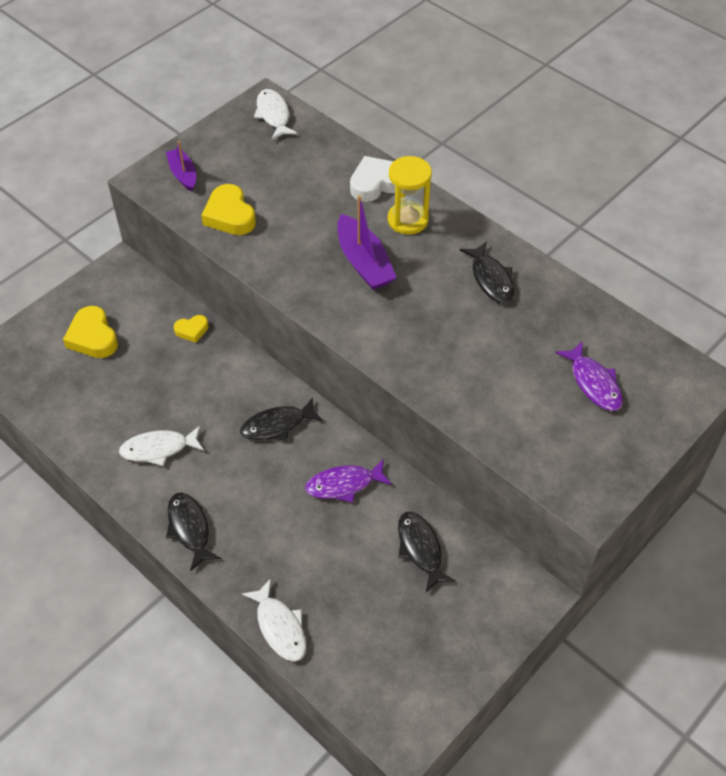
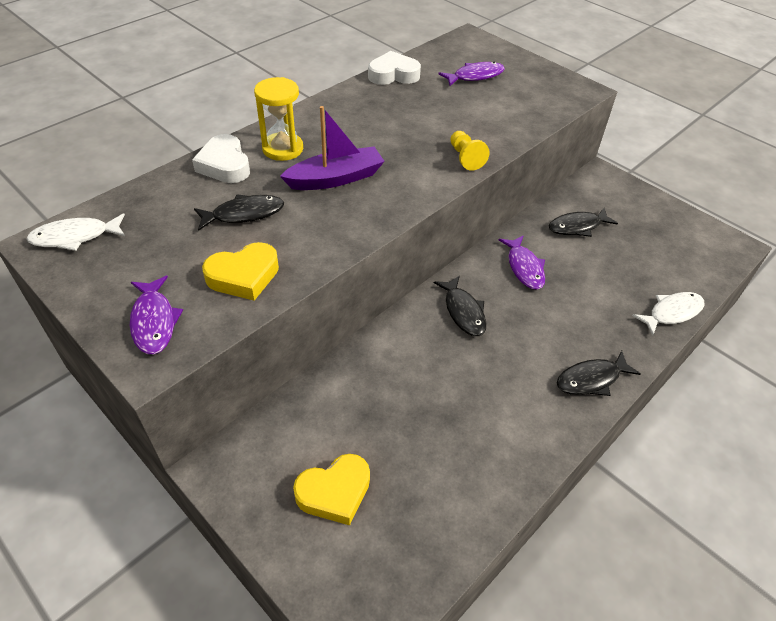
camera: 90 degrees left, 5 degrees down
white fish [119,426,204,466] -> none
purple boat [166,141,196,191] -> purple fish [130,275,183,354]
yellow heart [174,315,208,343] -> none
black fish [460,242,514,303] -> black fish moved to [194,194,284,231]
none -> white heart [368,51,421,85]
none -> yellow pawn [450,131,490,171]

